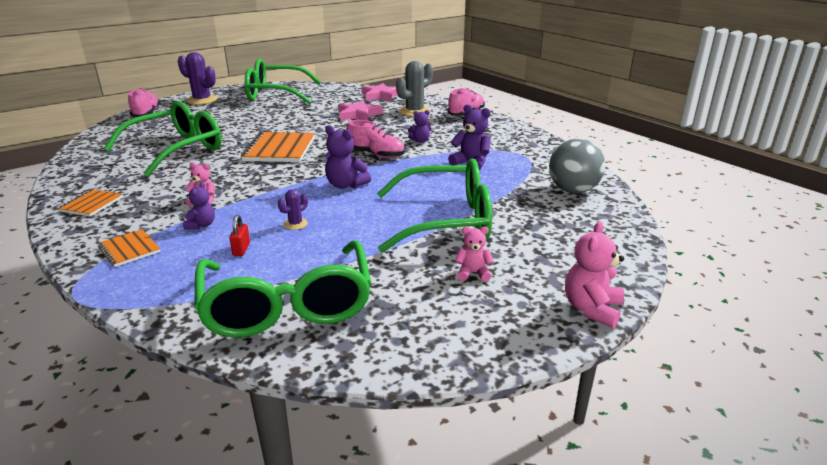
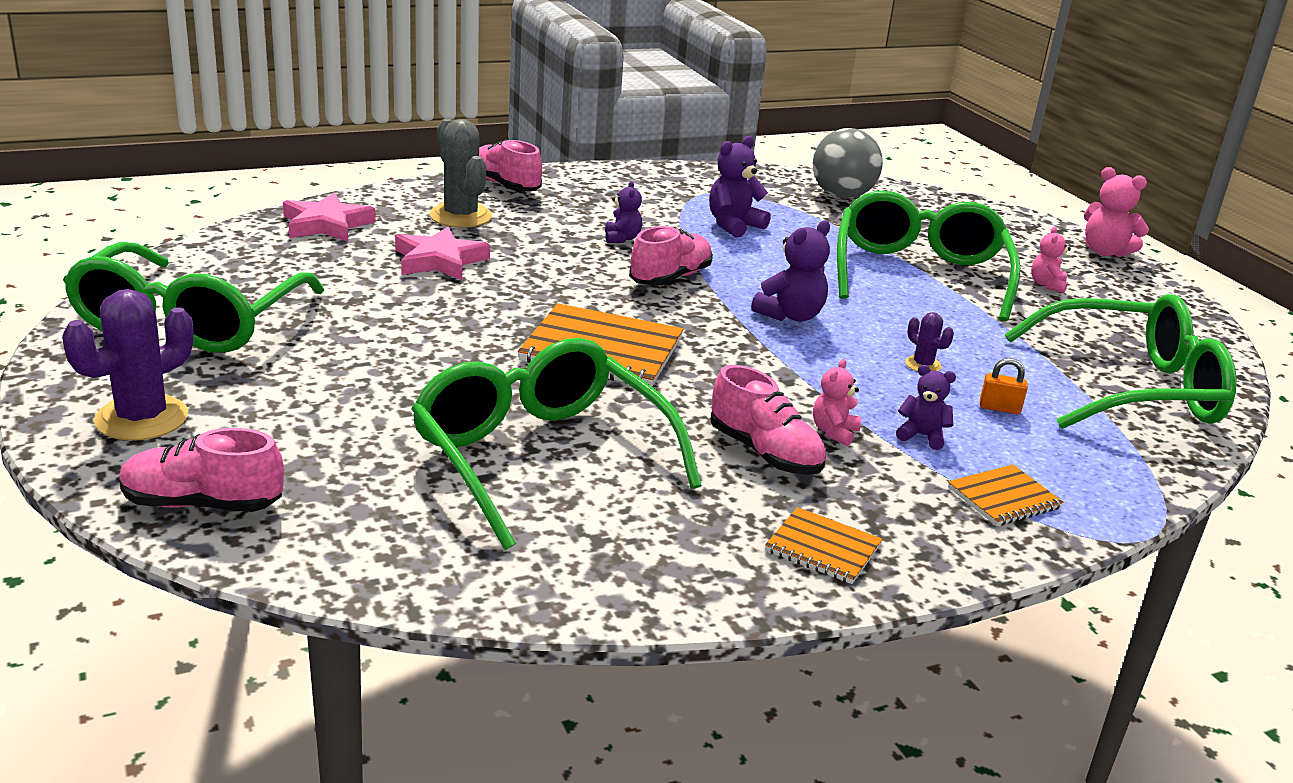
camera: 80 degrees left, 0 degrees up
red padlock [229,215,250,256] -> orange padlock [980,358,1028,414]
none -> pink shoe [710,365,826,475]

